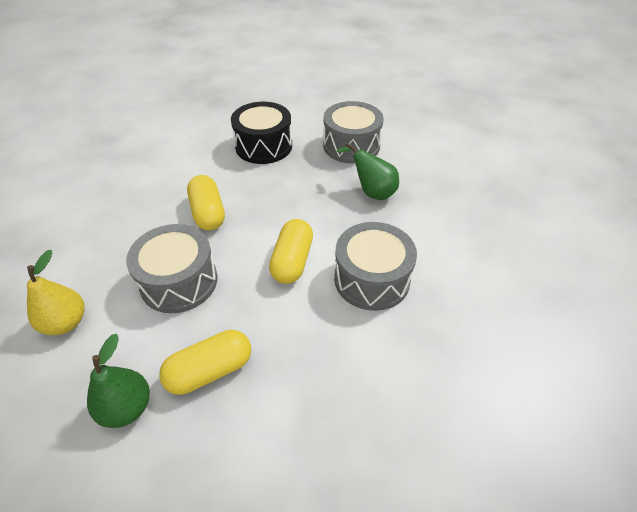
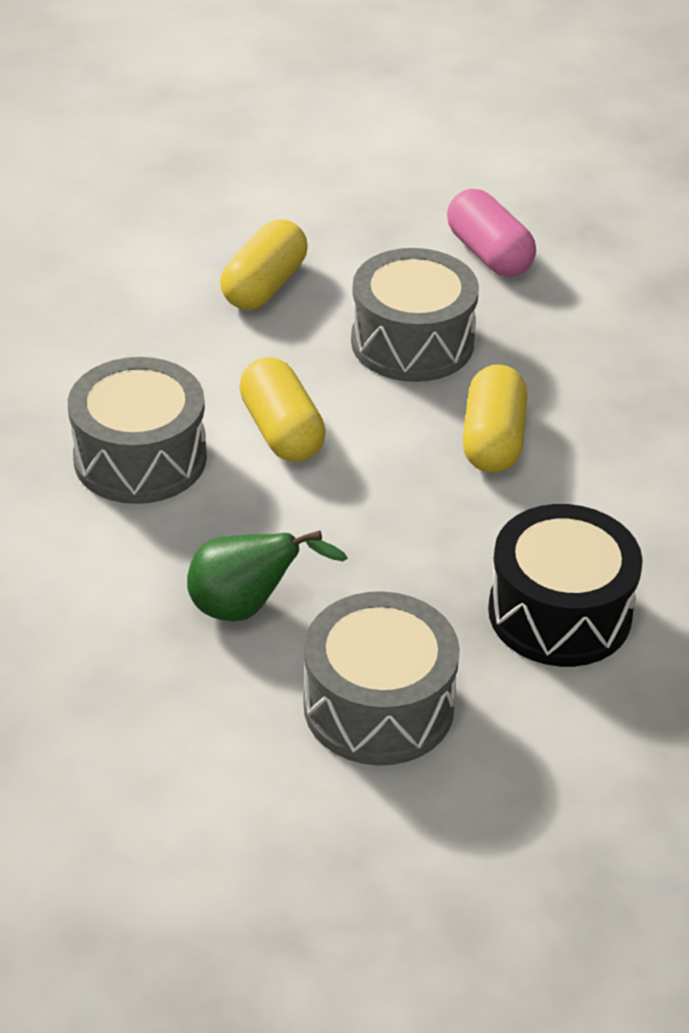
camera: 145 degrees right, 5 degrees down
yellow pear [27,250,84,335] -> pink capsule [447,189,536,277]
green pear [87,334,150,428] -> none
yellow capsule [187,175,225,230] -> yellow capsule turned 60 degrees clockwise [463,365,527,473]

